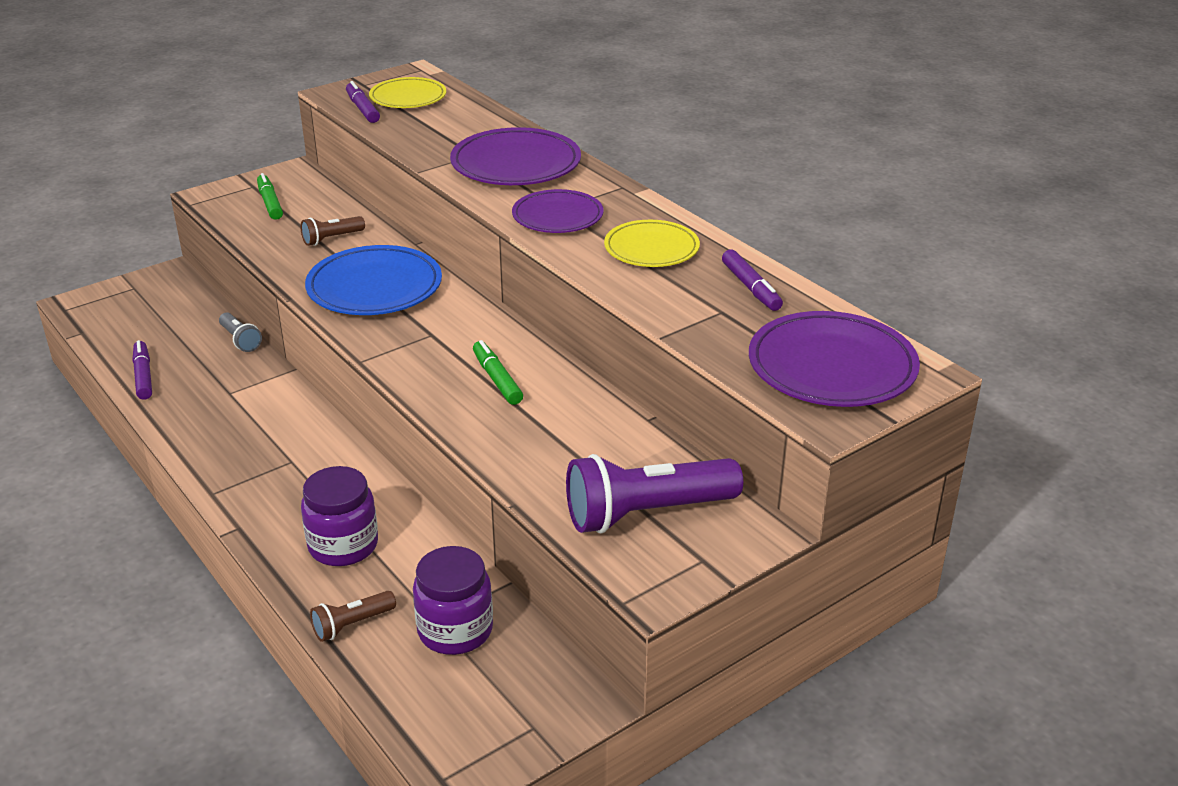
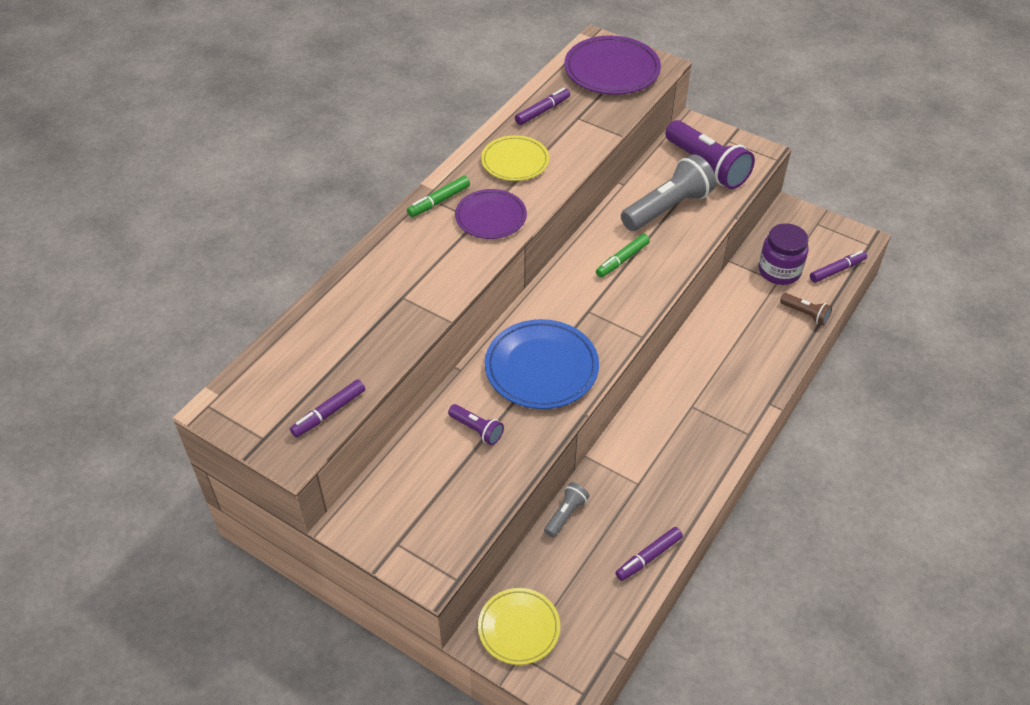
camera: 110 degrees left, 15 degrees up
green marker [257,173,283,220] -> green marker moved to [407,176,470,217]
brown flashlight [301,216,365,246] -> purple flashlight [448,404,504,445]
purple jar [301,466,378,566] -> none
yellow plate [369,77,446,108] -> yellow plate moved to [478,588,560,665]
purple plate [450,127,581,185] -> none
none -> grey flashlight [621,154,716,231]
none -> purple marker [810,250,867,283]

